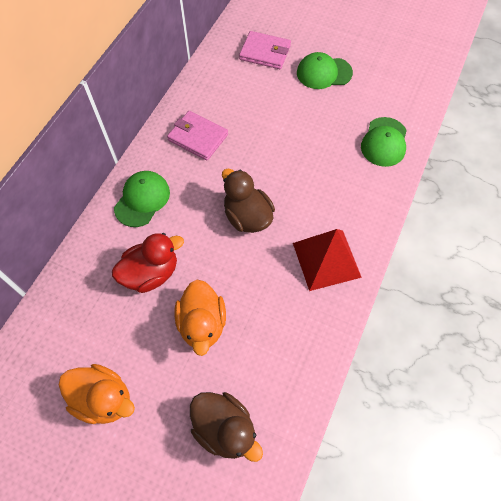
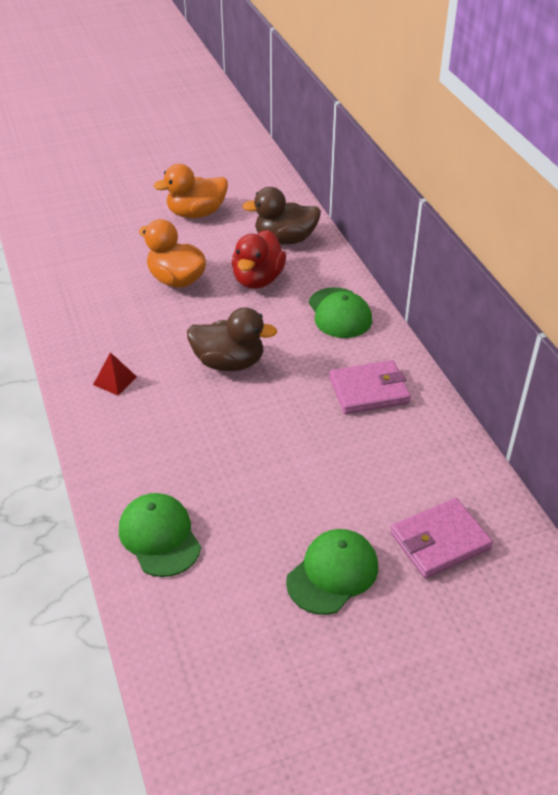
camera: 135 degrees right, 20 degrees down
brown duck [190,392,263,462] -> brown duck moved to [242,187,321,245]
red pyramid [293,229,362,291] -> red pyramid [93,352,137,396], size x0.47

